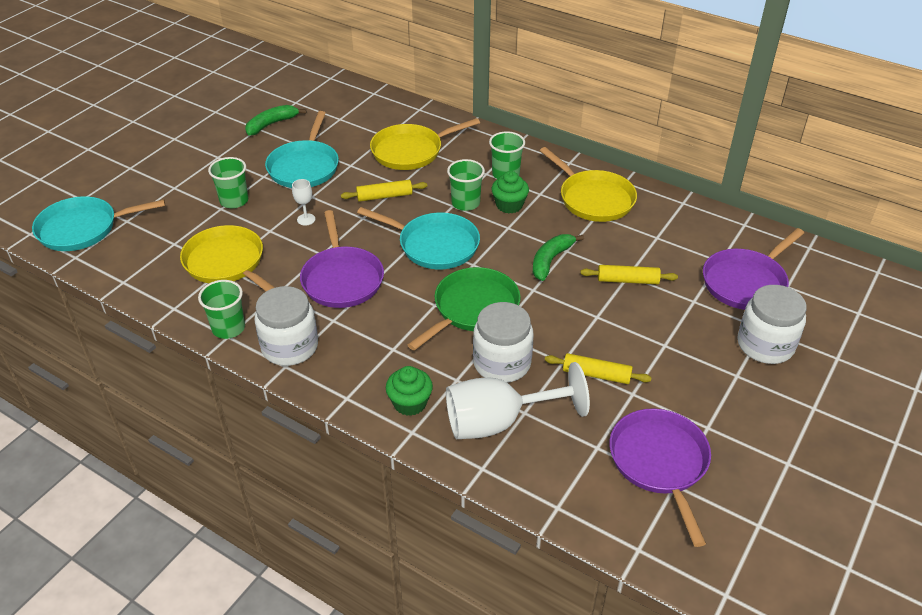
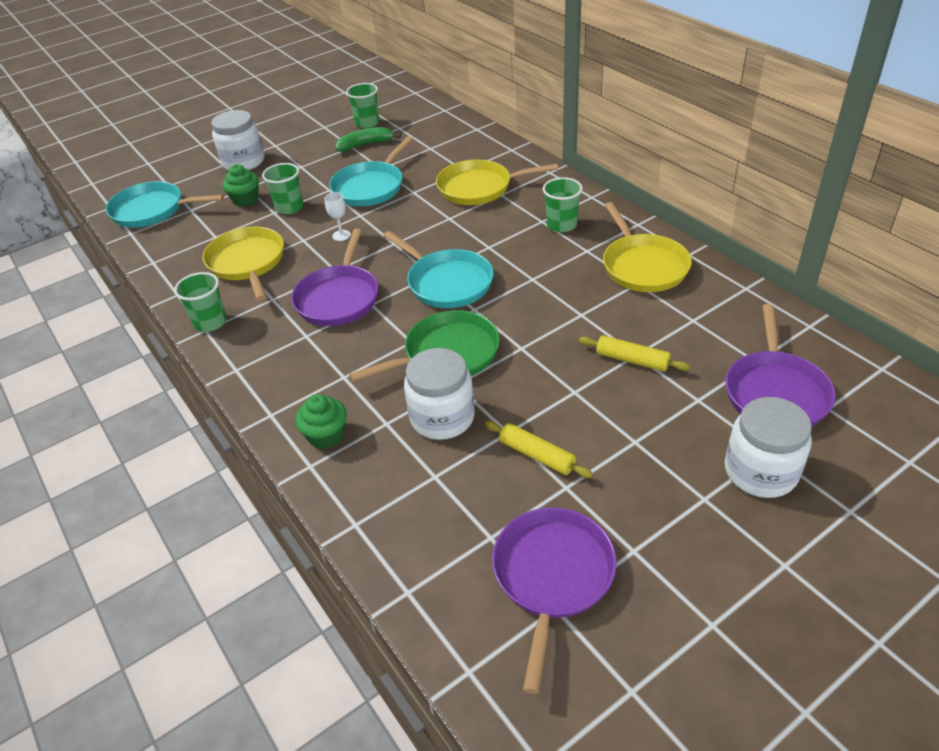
camera: 25 degrees right, 0 degrees up
white jar [254,286,318,366] -> white jar moved to [211,110,264,170]
yellow rolling pin [341,180,427,202] -> none
white goblet [446,362,590,439] -> none
green cup [447,159,485,211] -> green cup moved to [346,83,379,128]
green cupcake [491,171,529,213] -> green cupcake moved to [222,164,259,207]
green banana [533,234,584,281] -> none
purple pan [703,228,804,310] -> purple pan turned 60 degrees counterclockwise [726,304,836,426]

